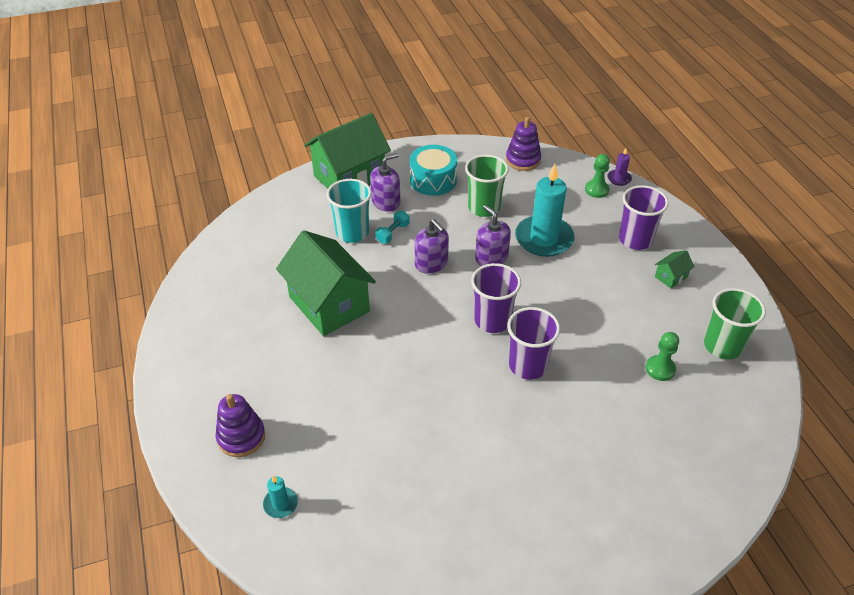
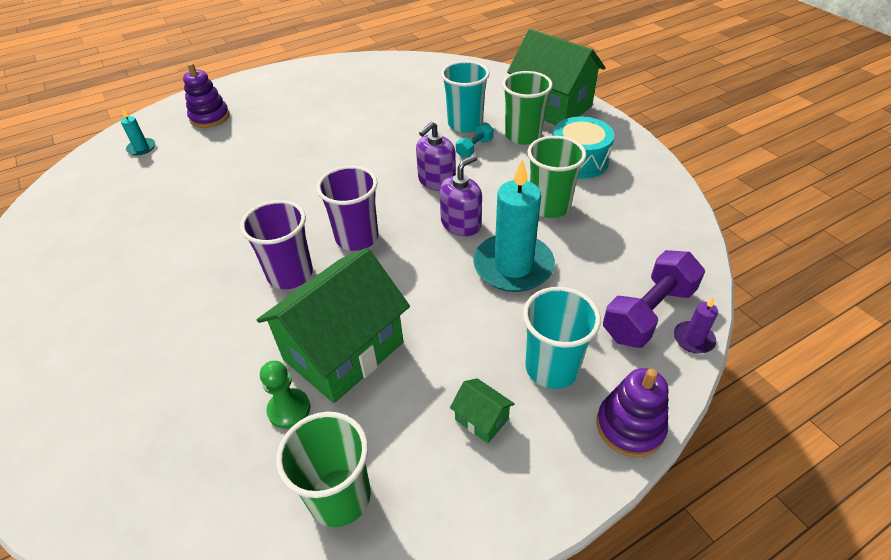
camera: 80 degrees right, 0 degrees up
green house [276,230,376,336] -> green house moved to [257,248,410,403]
purple soap dispenser [370,153,400,212] -> green cup [502,71,553,144]
turquoise dumbbell [375,211,410,243] -> turquoise dumbbell turned 75 degrees counterclockwise [456,123,494,158]
purple stacking toy [506,117,541,171] -> purple stacking toy moved to [596,368,668,457]
green pawn [585,154,610,198] -> purple dumbbell [603,250,705,348]
purple cup [619,185,669,250] -> turquoise cup [523,287,601,389]

